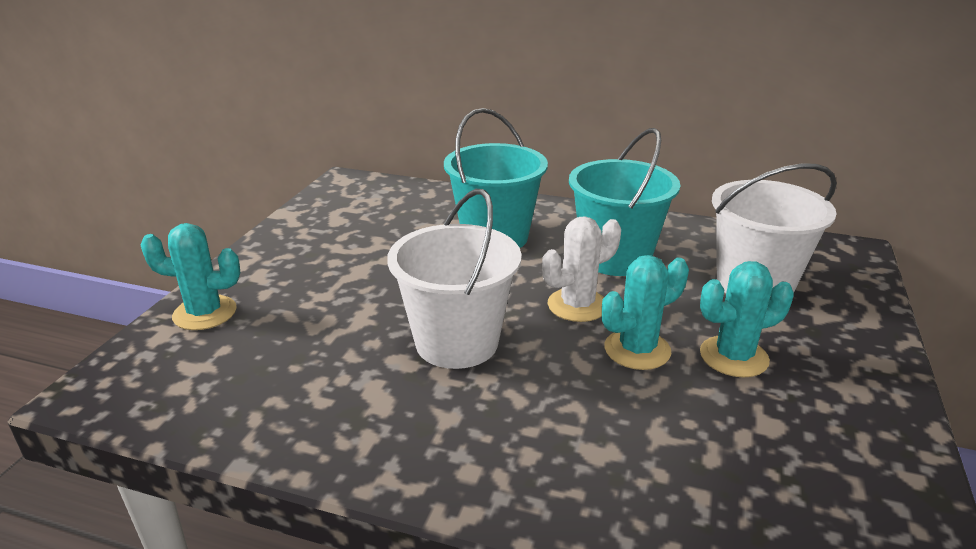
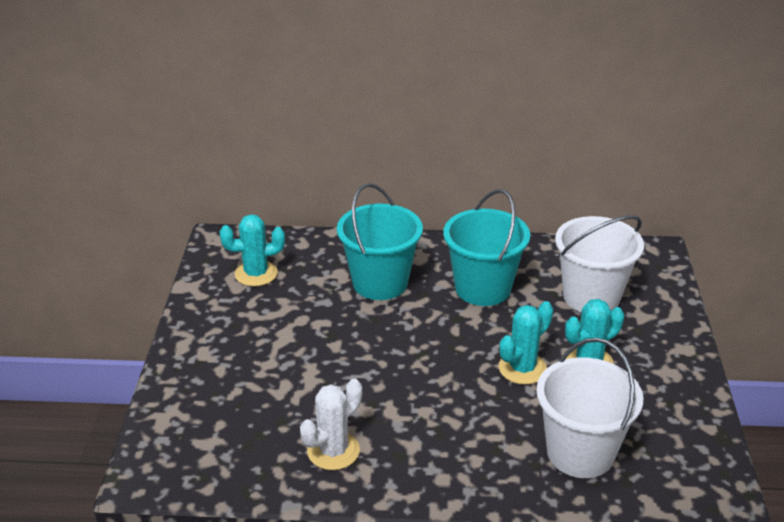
camera: 15 degrees left, 5 degrees up
turquoise cactus [141,223,240,330] -> turquoise cactus moved to [220,214,285,286]
white bucket [387,189,522,369] -> white bucket moved to [536,338,643,478]
white cactus [542,216,621,322] -> white cactus moved to [300,379,362,470]

